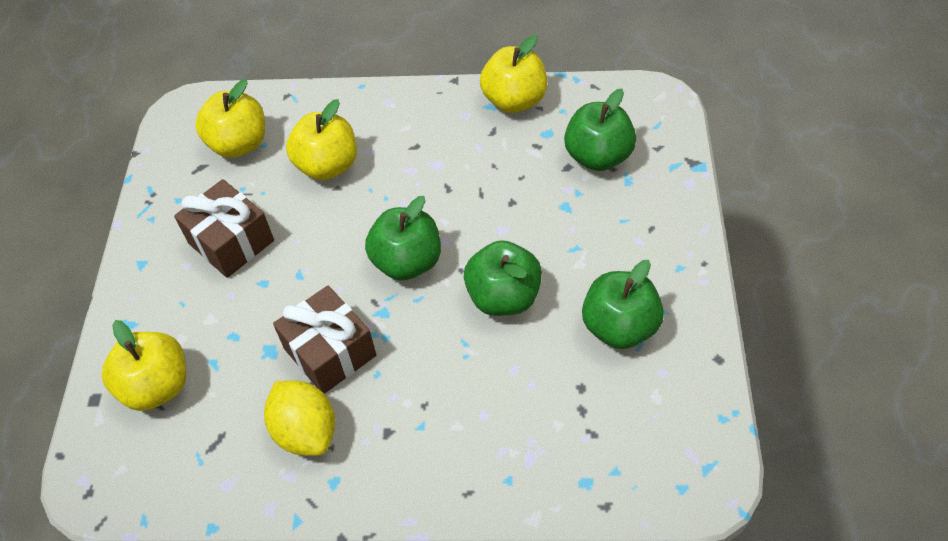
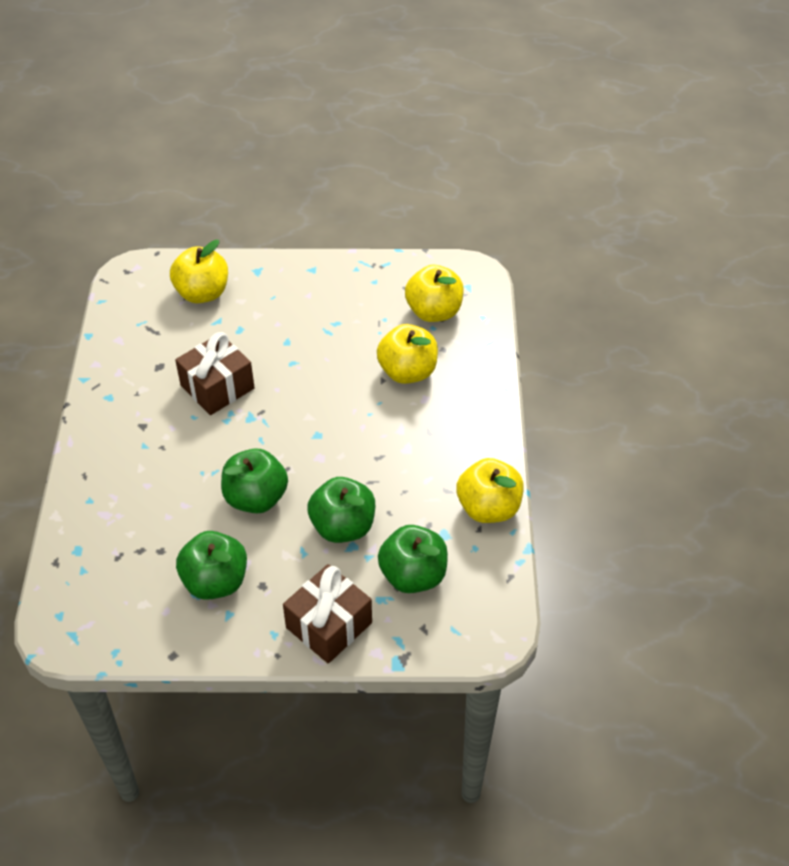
camera: 85 degrees right, 5 degrees down
brown gift [174,179,274,278] -> brown gift moved to [283,564,372,663]
yellow lemon [264,380,335,456] -> none
green apple [365,196,441,281] -> green apple moved to [308,477,375,543]

